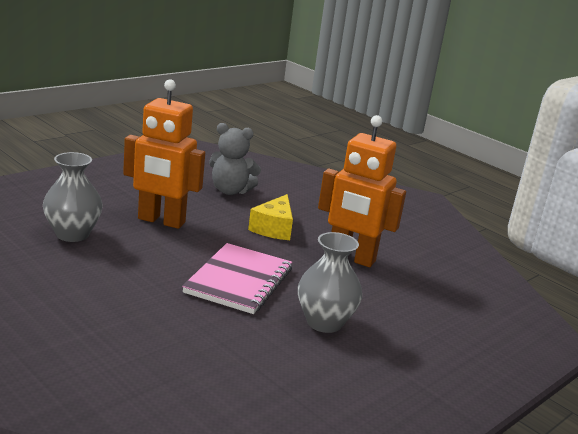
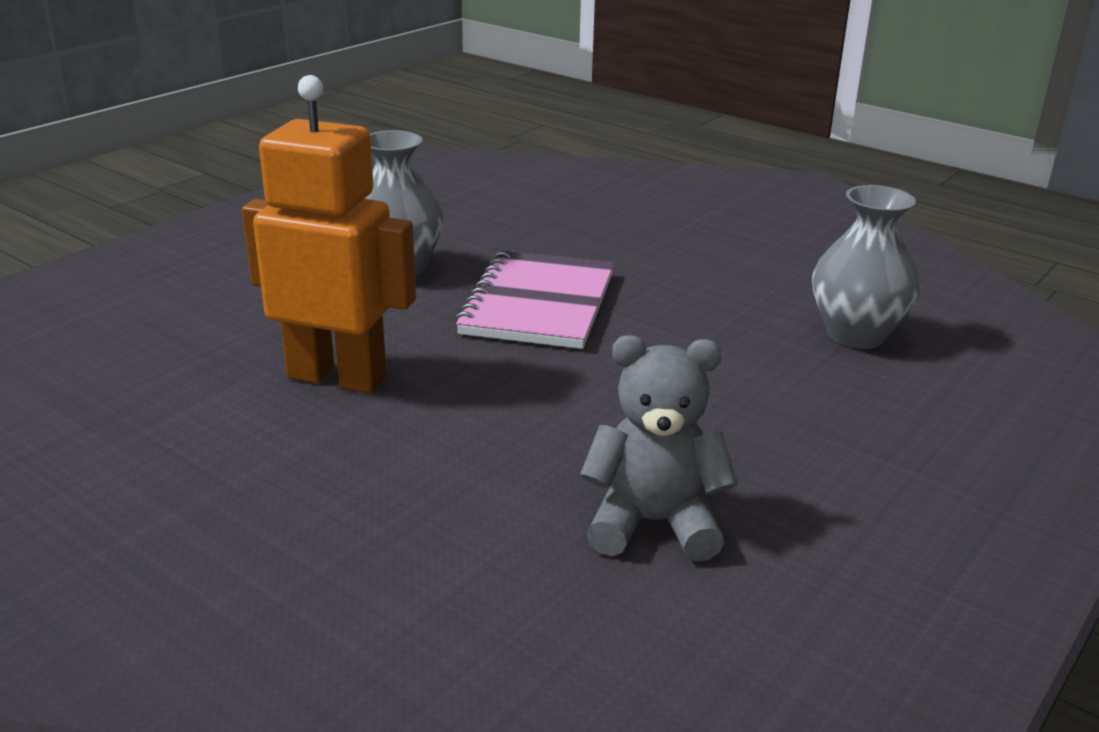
camera: 175 degrees right, 5 degrees up
orange robot [123,79,205,229] -> none
yellow cheese [248,194,293,240] -> none

